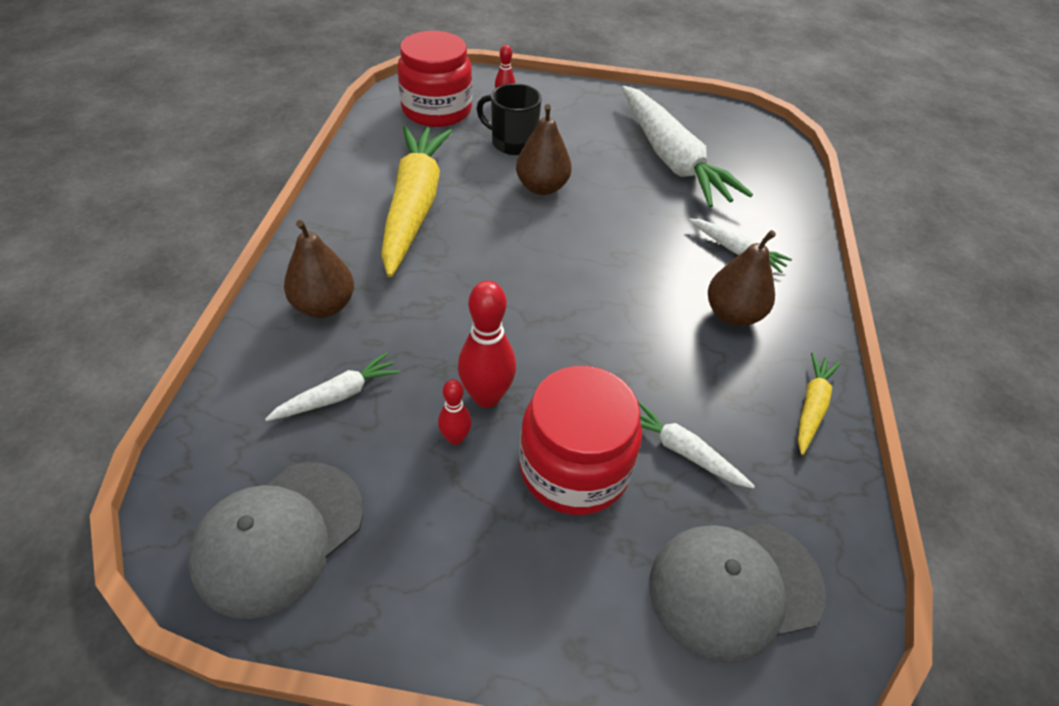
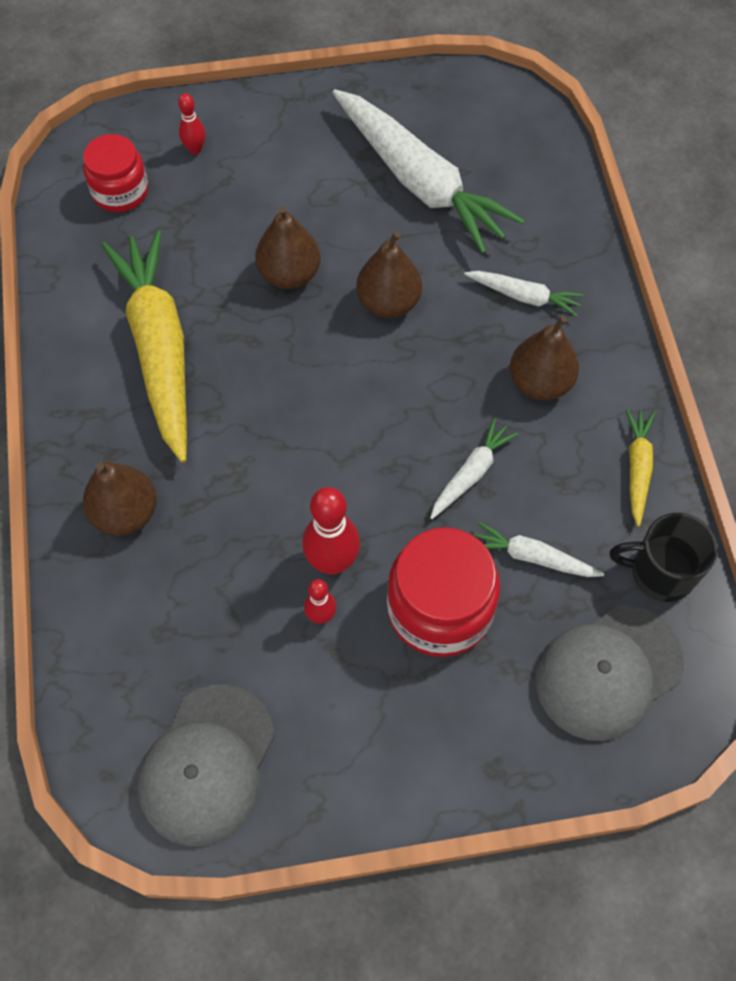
camera: 15 degrees left, 15 degrees up
white carrot [265,352,400,421] -> white carrot moved to [430,418,518,519]
red jar [397,31,472,127] -> red jar [83,134,148,212], size x0.65
black mug [476,84,542,155] -> black mug moved to [610,513,718,602]
none -> brown pear [356,231,422,318]

